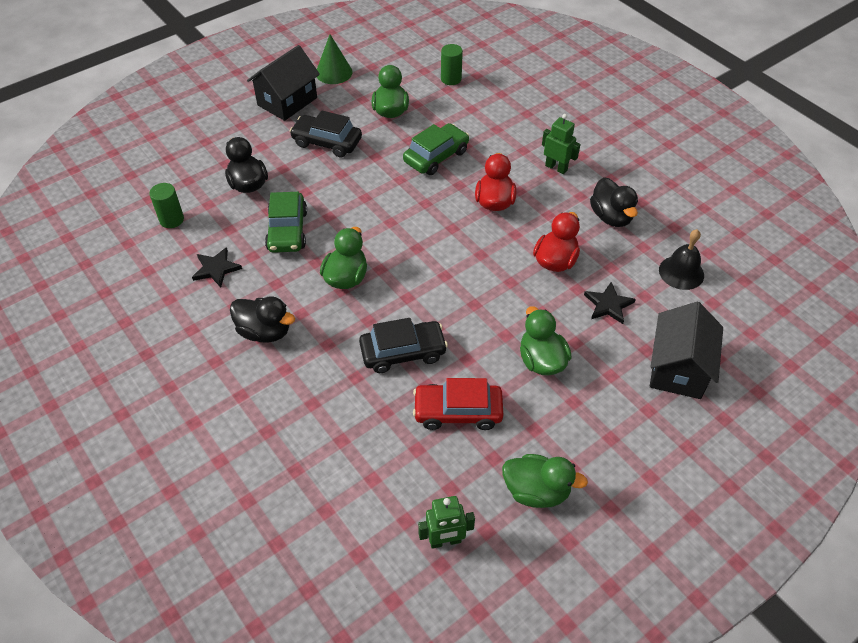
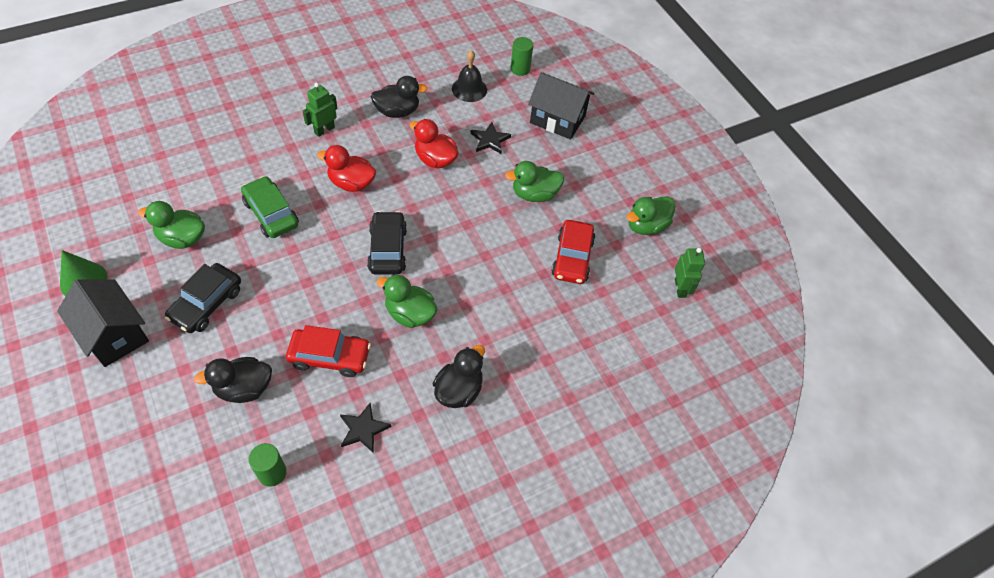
camera: 85 degrees left, 5 degrees up
green car [265,192,307,253] -> red car [286,325,371,377]
black car [359,318,448,373] -> black car moved to [367,211,407,275]
green cylinder [441,44,463,85] -> green cylinder moved to [511,37,533,76]
green duck [502,454,588,508] -> green duck turned 150 degrees counterclockwise [627,196,675,235]

